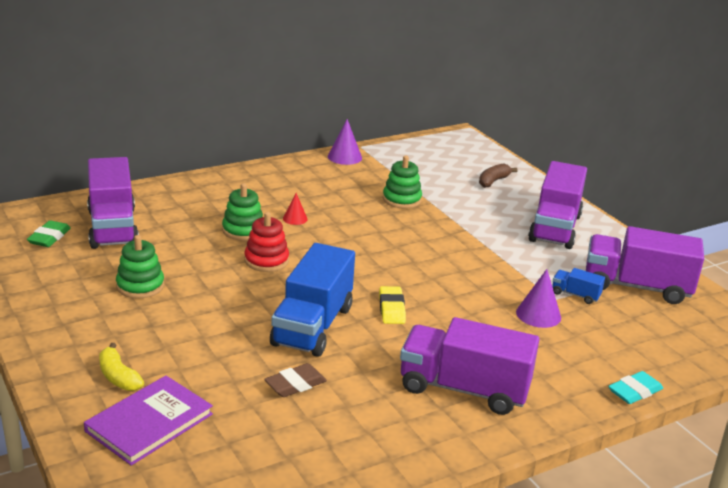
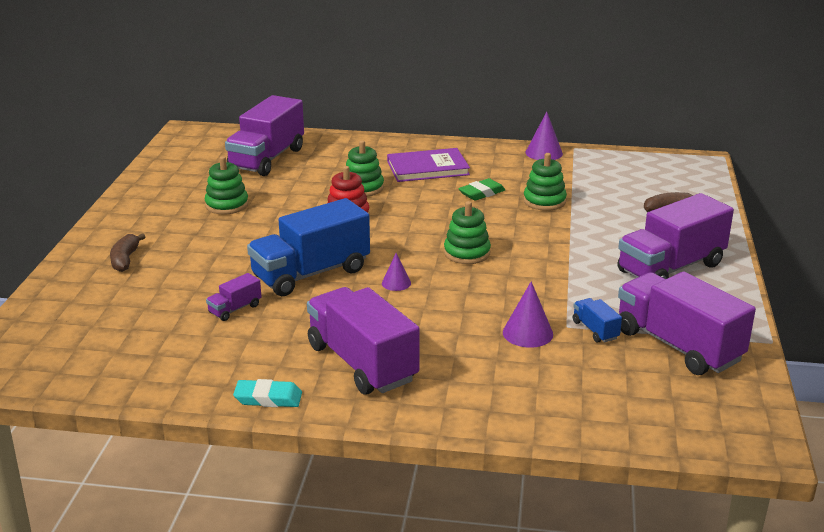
camera: 40 degrees right, 0 degrees up
green eraser [27,220,71,247] -> green eraser moved to [458,178,505,201]
purple book [84,376,213,466] -> purple book moved to [387,148,470,182]
yellow banana [99,343,144,391] -> brown banana [110,233,145,272]
brown eraser [264,363,327,397] -> purple truck [206,273,261,321]
red cone [283,193,308,225] -> none
yellow eraser [379,286,406,324] -> purple cone [382,253,411,291]
turquoise eraser [608,371,663,404] -> turquoise eraser moved to [233,379,302,407]
none -> green stacking toy [444,201,491,264]

